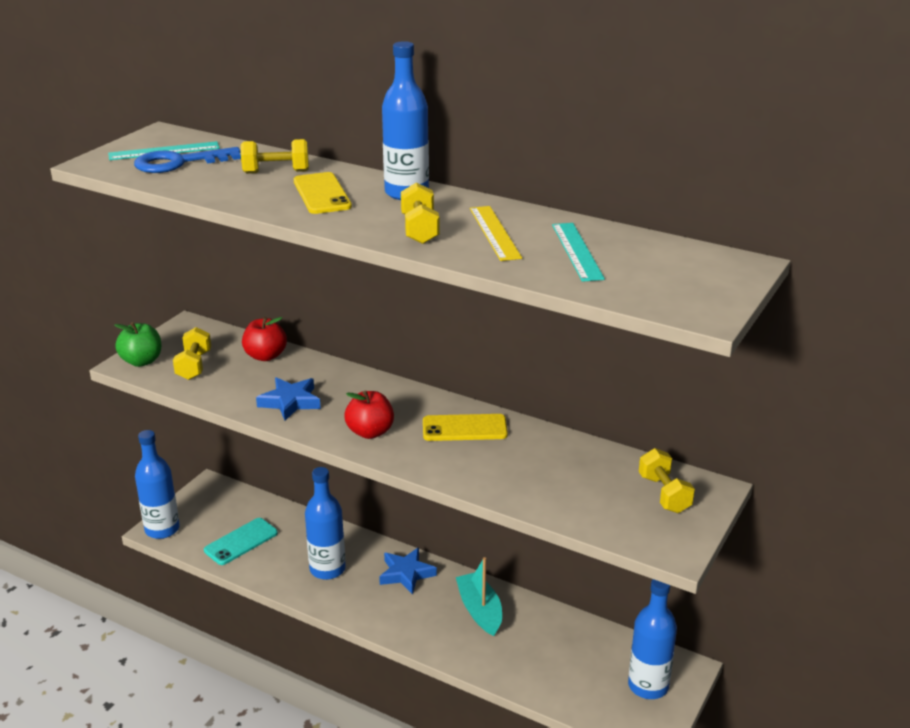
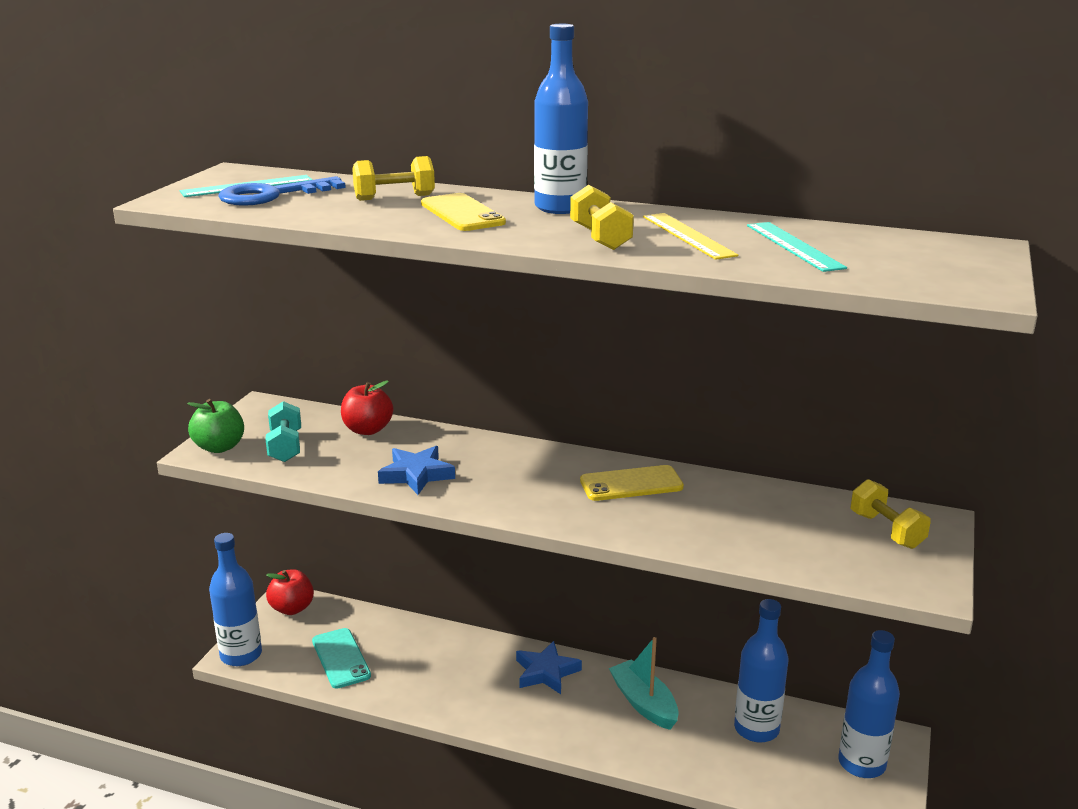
camera: 10 degrees left, 5 degrees down
yellow dumbbell [173,327,211,380] -> turquoise dumbbell [265,401,301,462]
turquoise phone [204,518,278,565] -> turquoise phone turned 60 degrees counterclockwise [312,628,371,689]
blue bottle [305,467,346,580] -> blue bottle moved to [734,599,788,742]
red apple [345,390,394,439] -> red apple moved to [266,569,314,615]

